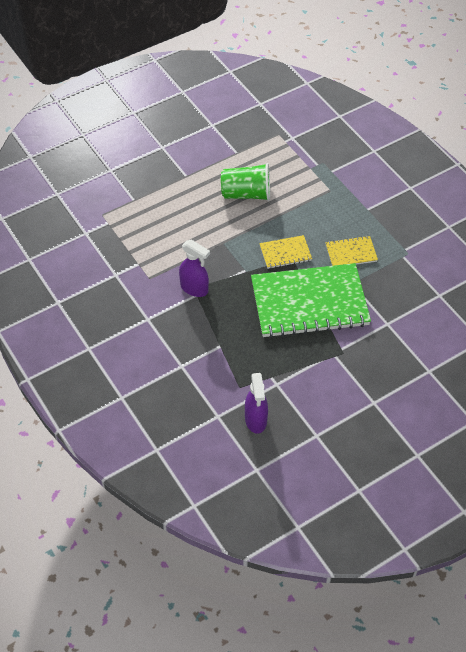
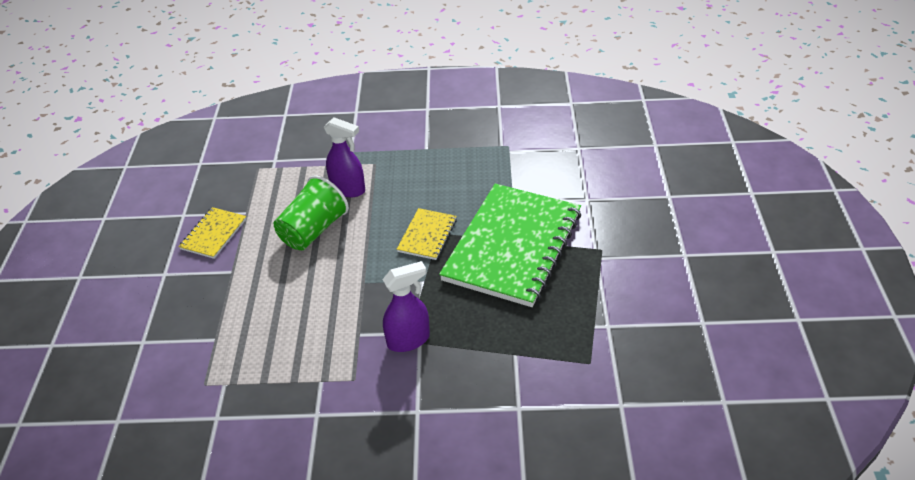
camera: 55 degrees left, 10 degrees down
purple spray bottle [245,373,268,434] -> purple spray bottle moved to [324,117,365,197]
yellow notebook [325,236,378,266] -> yellow notebook moved to [178,207,246,259]

